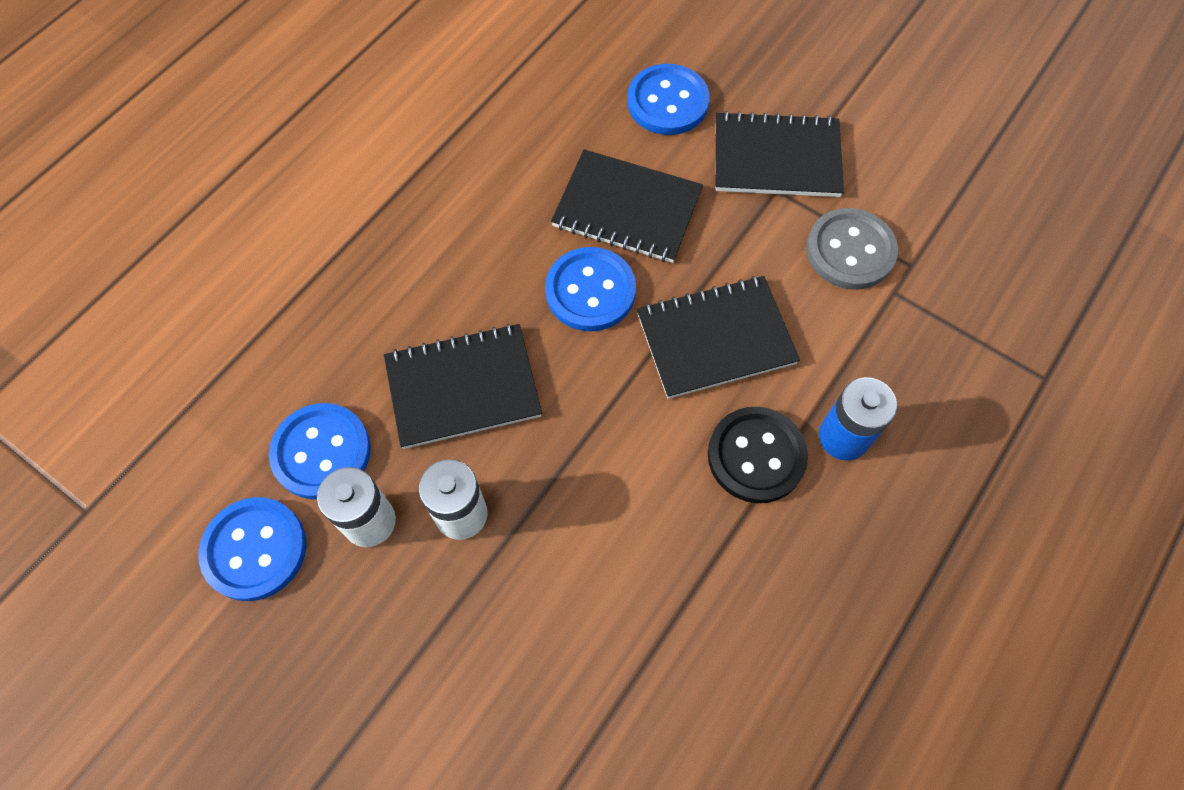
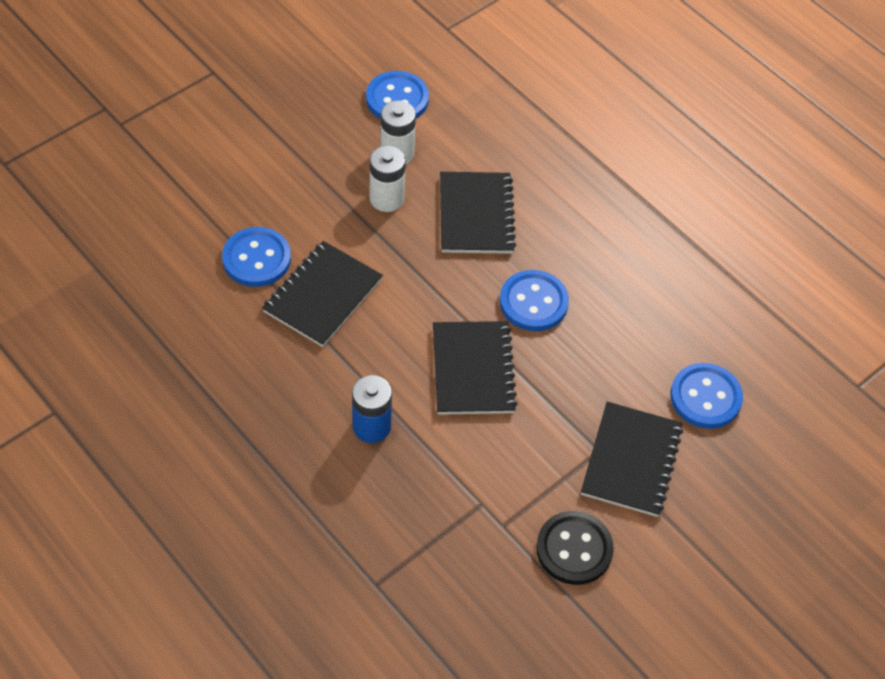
camera: 100 degrees right, 10 degrees down
blue button [269,403,371,499] -> blue button moved to [222,227,291,287]
black notebook [551,149,703,263] -> black notebook moved to [262,241,383,347]
black button [708,407,808,503] -> black button moved to [536,511,614,585]
grey button [806,208,898,290] -> none

